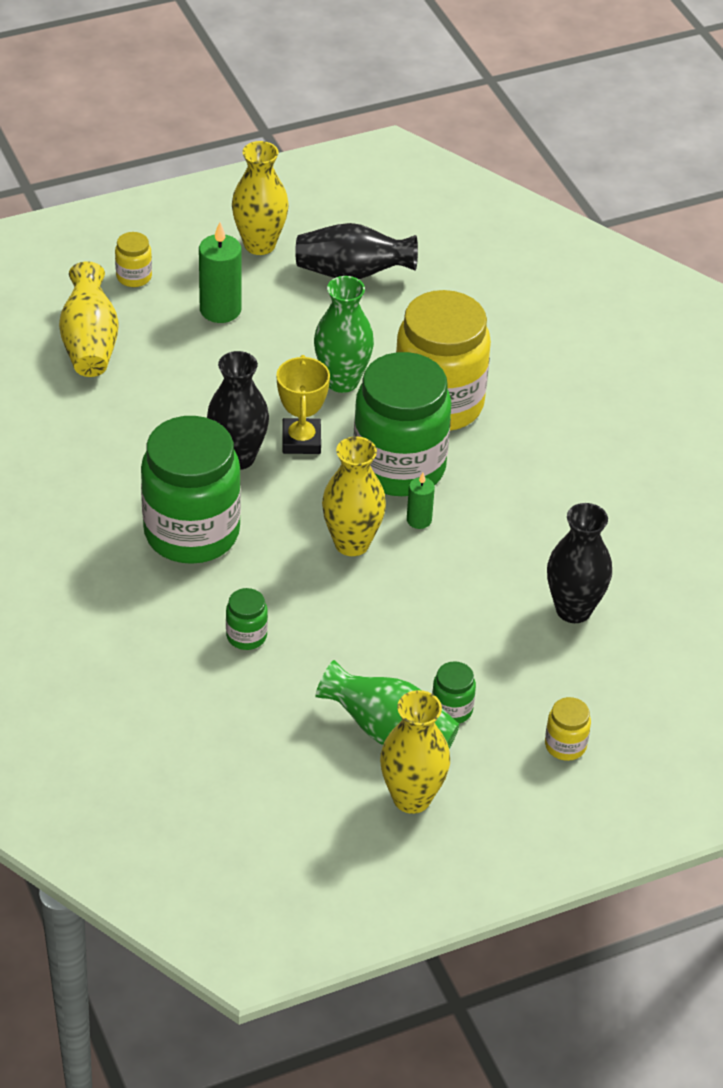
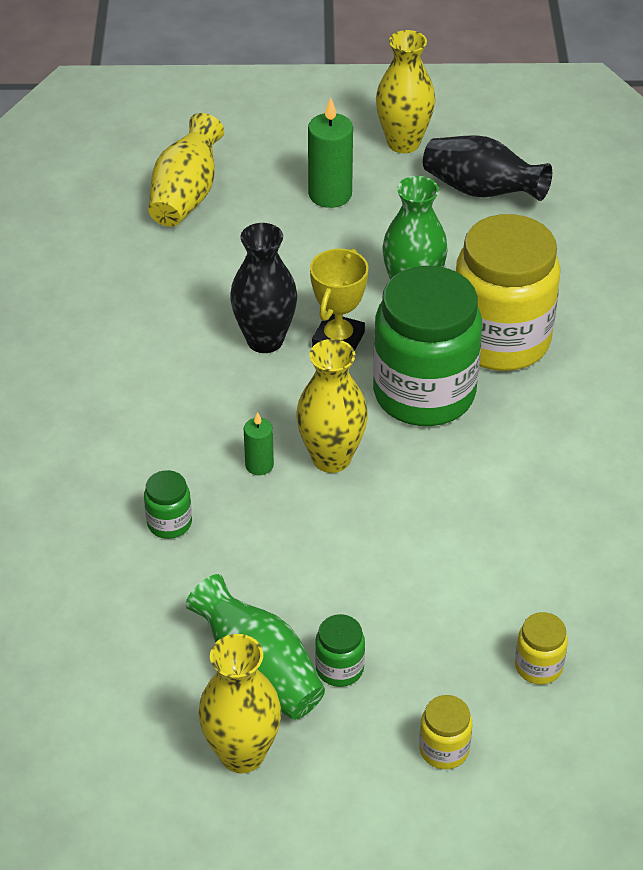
camera: 25 degrees right, 0 degrees up
yellow jar [115,232,152,287] -> yellow jar moved to [515,612,568,685]
green jar [141,416,241,564] -> none
green candle [407,473,435,529] -> green candle moved to [244,412,274,475]
black vase [547,503,612,623] -> none

